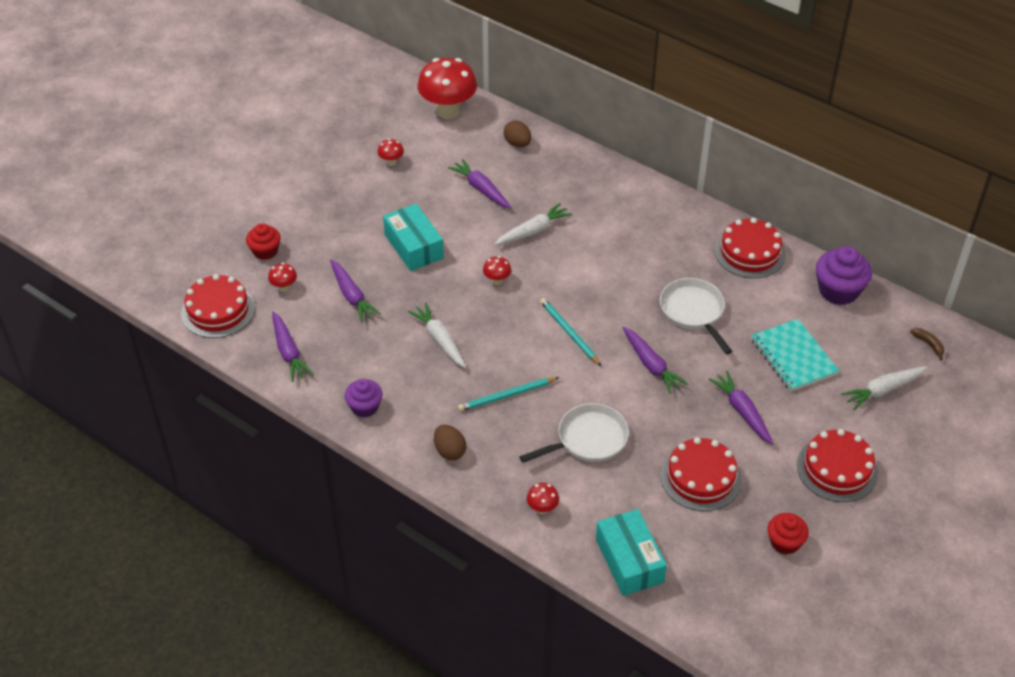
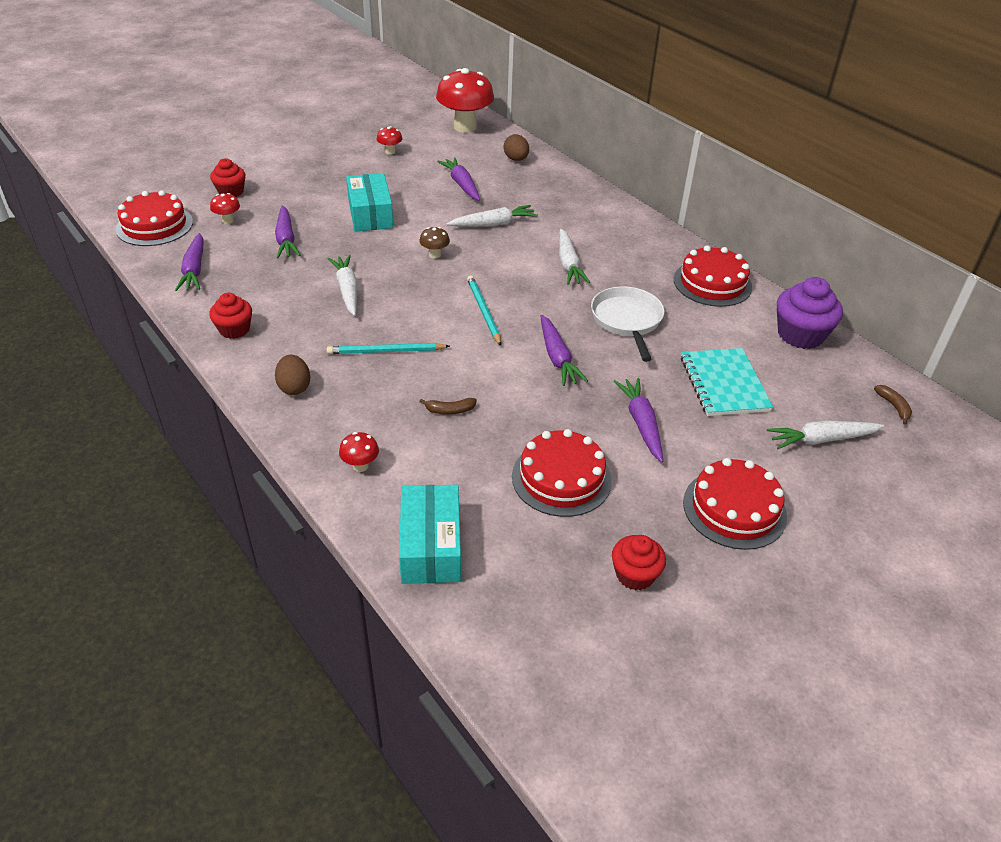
camera: 15 degrees right, 5 degrees down
purple cupcake [345,379,382,418] -> red cupcake [209,293,252,339]
red mushroom [483,256,511,285] -> brown mushroom [419,227,450,258]
white pan [519,403,629,463] -> brown banana [419,398,477,415]
none -> white carrot [559,229,590,285]

